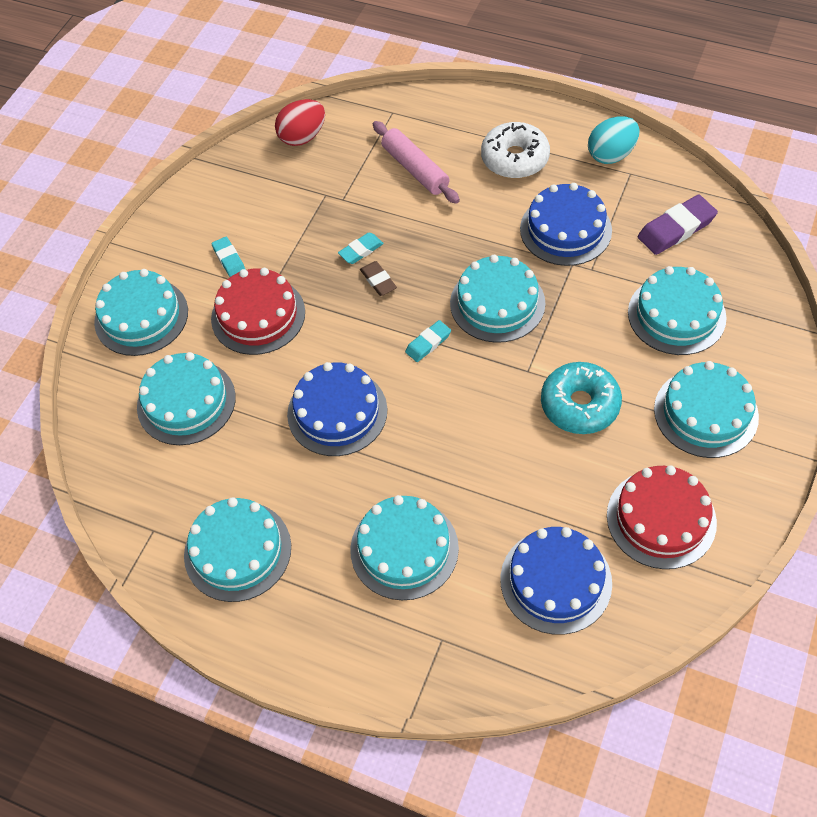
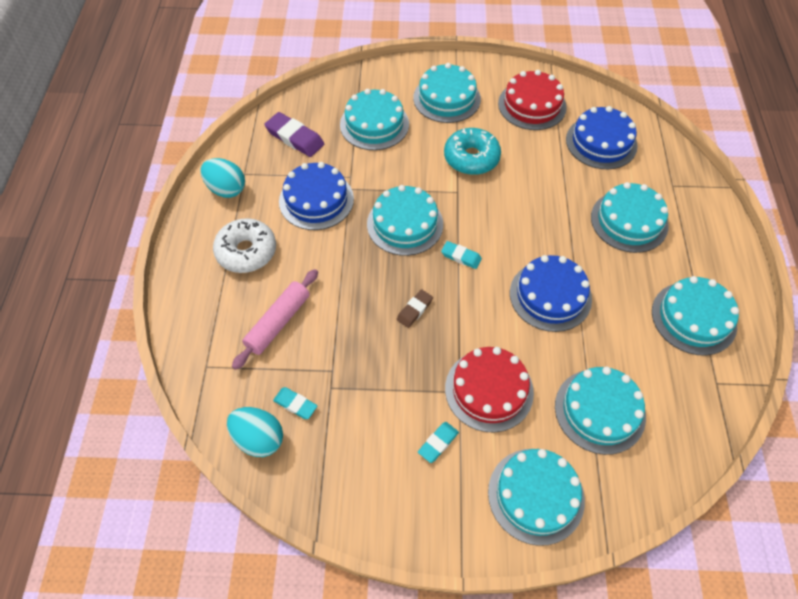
camera: 115 degrees left, 0 degrees up
red egg [275,99,325,146] -> turquoise egg [227,407,283,457]
turquoise eraser [338,233,384,264] -> turquoise eraser moved to [273,387,317,419]

